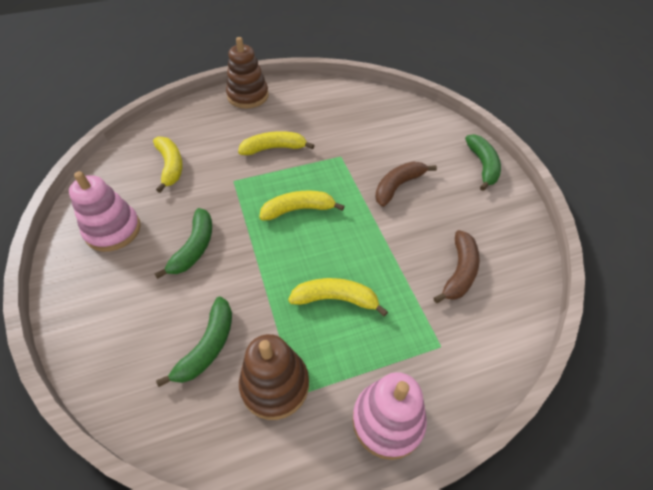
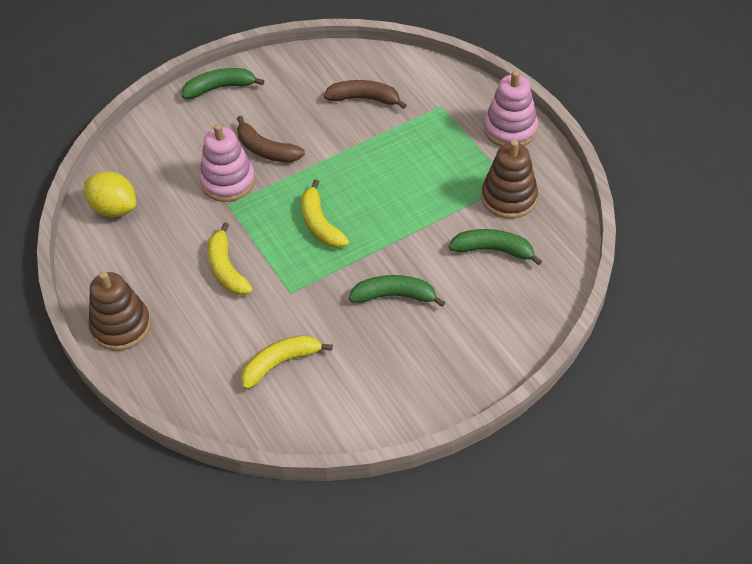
camera: 100 degrees left, 0 degrees up
pink stacking toy [69,171,141,252] -> pink stacking toy moved to [199,124,255,202]
yellow banana [288,278,388,317] -> none
none -> yellow lemon [84,171,136,217]

